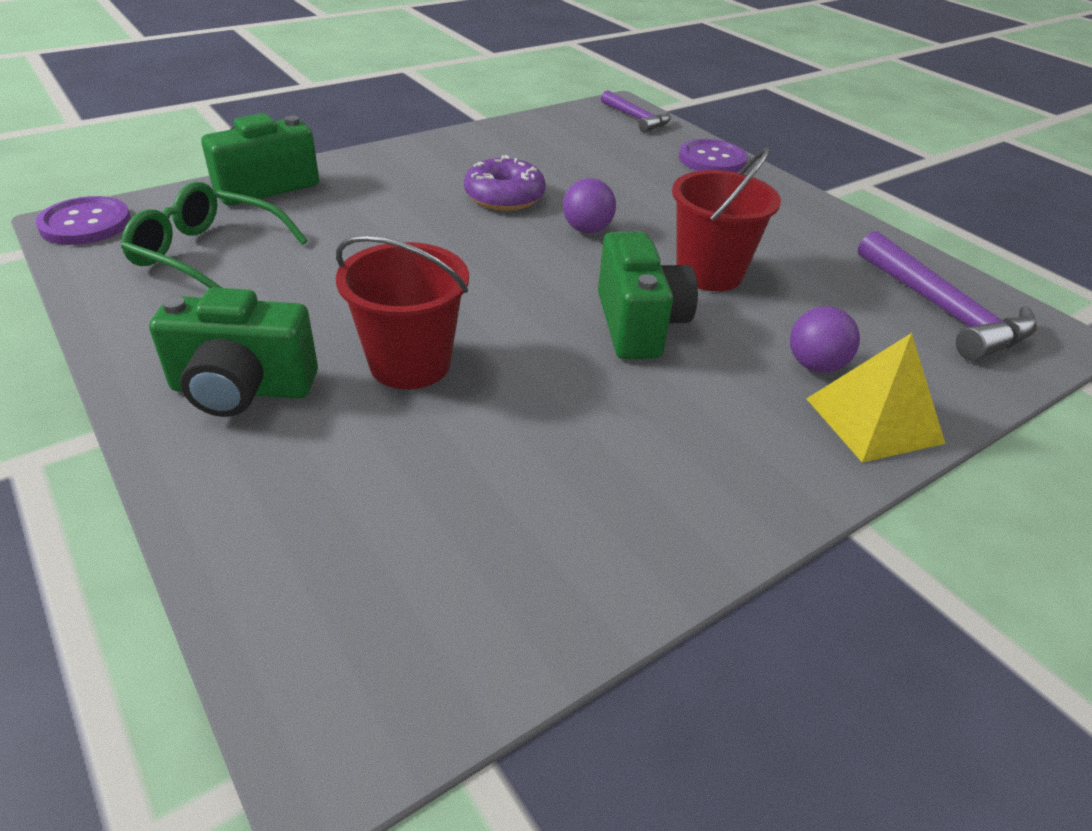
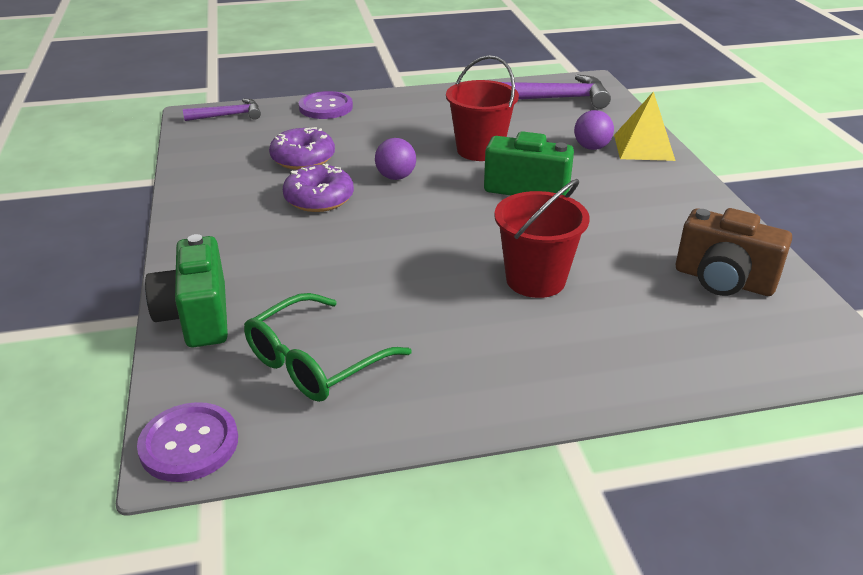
camera: 65 degrees left, 5 degrees down
green camera [149,287,318,417] -> none
none -> purple donut [269,127,335,170]
none -> brown camera [676,208,792,296]

